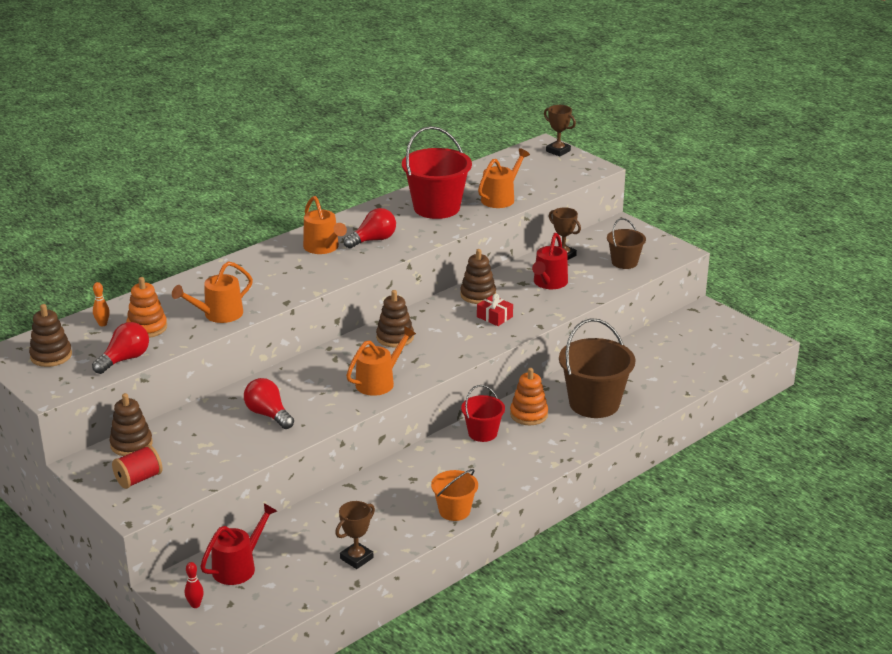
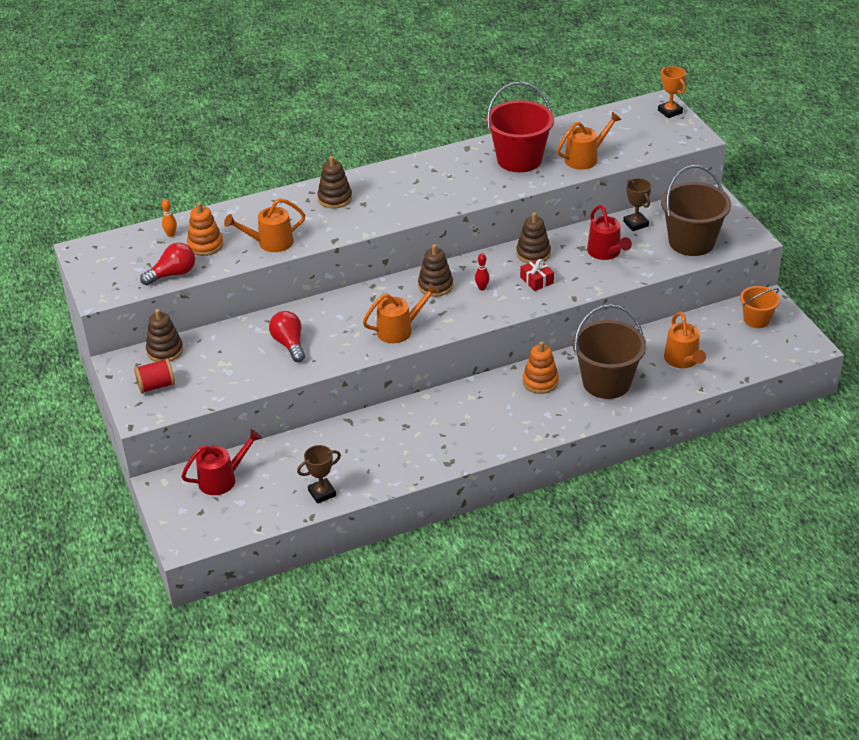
camera: 20 degrees right, 10 degrees up
brown stacking toy [29,304,72,367] -> brown stacking toy moved to [317,156,352,209]
red bowling pin [185,562,204,608] -> red bowling pin moved to [475,254,489,291]
orange watering can [303,196,347,254] -> orange watering can moved to [664,312,706,368]
red light bulb [343,208,396,249] -> none
orange bucket [431,469,478,521] -> orange bucket moved to [740,286,780,328]
red bucket [461,385,505,442] -> none
red watering can [532,233,568,289] -> red watering can turned 60 degrees counterclockwise [587,205,632,260]
brown trophy [544,105,576,156] -> orange trophy [658,66,686,118]
brown bucket [607,218,646,269] -> brown bucket [661,165,731,256], size x1.78

